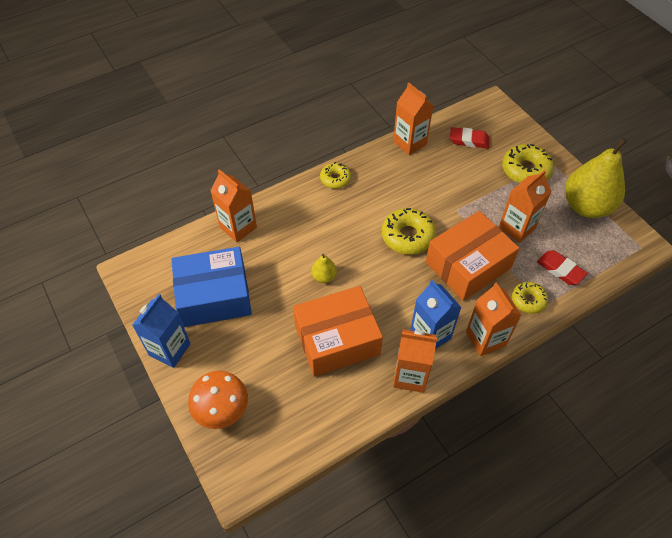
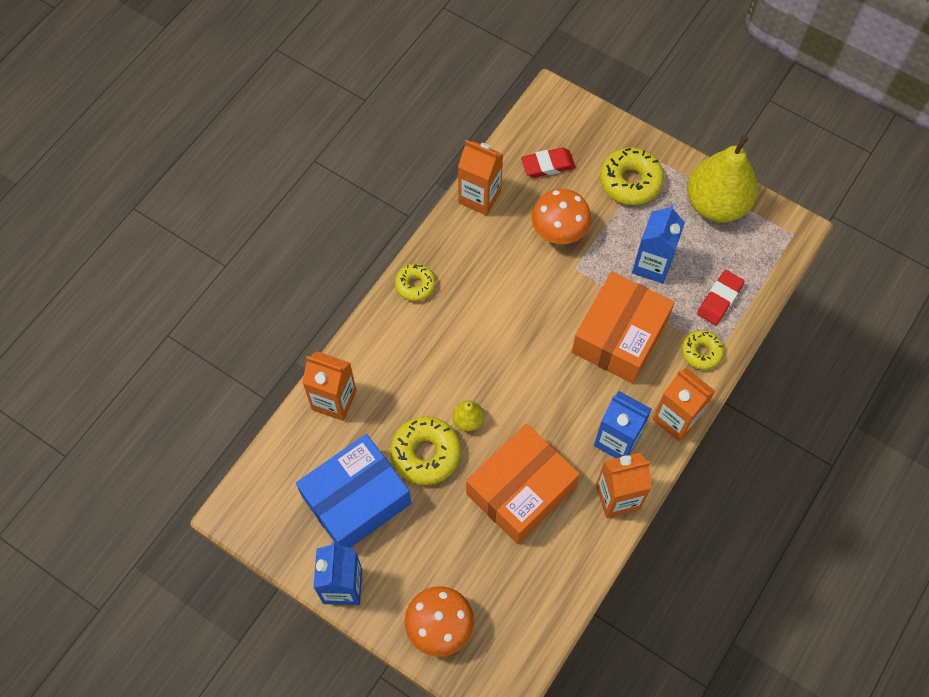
camera: 25 degrees left, 10 degrees up
yellow donut [382,208,436,255] -> yellow donut moved to [390,416,461,485]
orange carton [499,170,552,243] -> blue carton [632,204,685,284]
red eraser [537,251,588,285] -> red eraser turned 75 degrees counterclockwise [697,270,744,325]
none -> orange mushroom [531,189,591,244]

